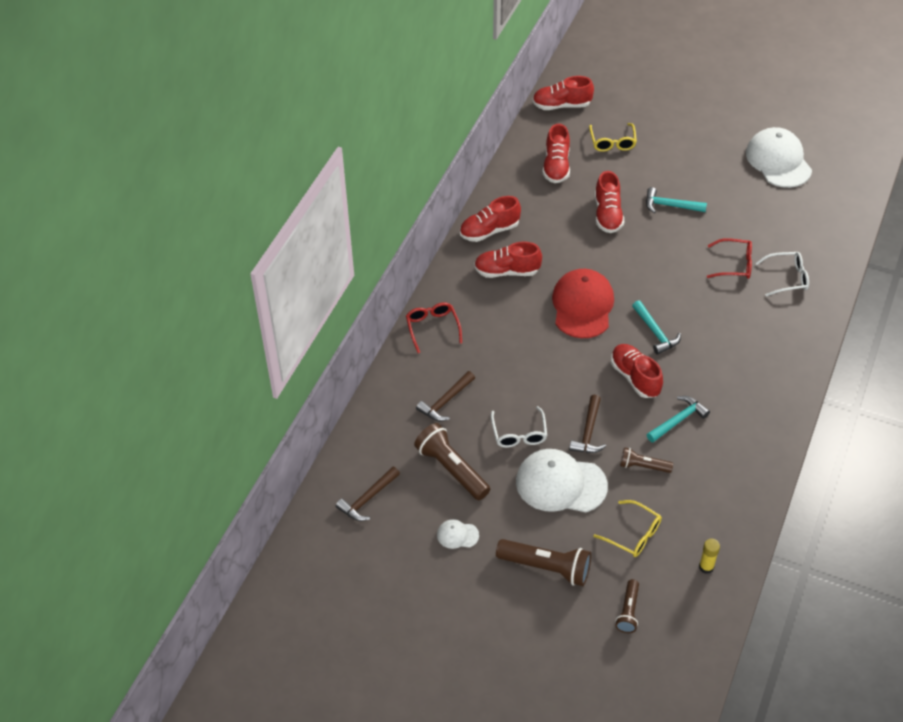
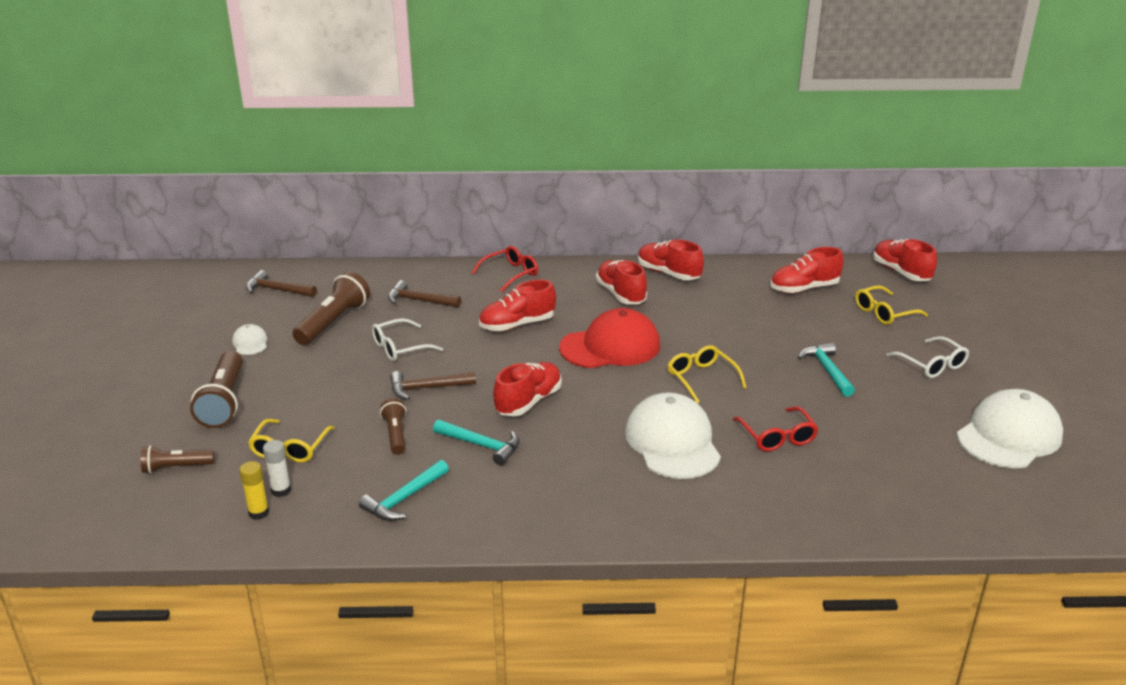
camera: 65 degrees right, 20 degrees down
white cap [516,449,608,512] -> white cap moved to [625,393,721,479]
red shoe [595,171,624,233] -> red shoe moved to [479,280,556,331]
turquoise hammer [632,300,681,355] -> turquoise hammer moved to [359,460,449,521]
white glasses [755,252,809,297] -> white glasses moved to [886,336,969,378]
none -> white glue stick [263,440,291,497]
none -> yellow glasses [667,345,747,403]

